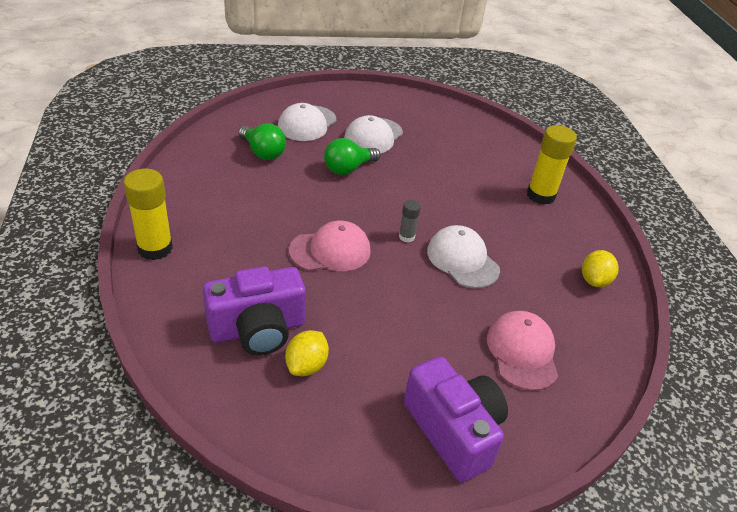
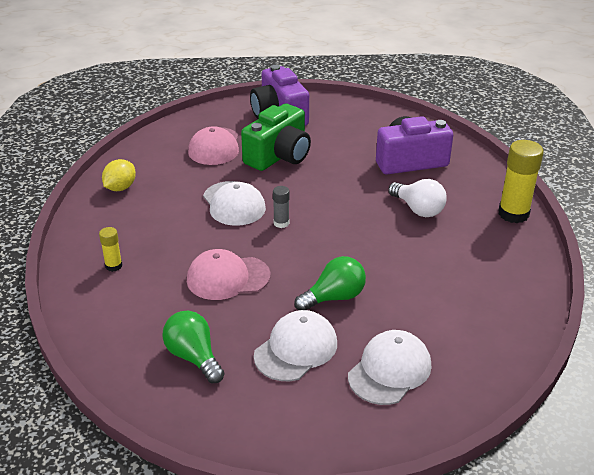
camera: 170 degrees left, 5 degrees down
green light bulb [239,123,286,160] -> green light bulb moved to [162,311,224,383]
yellow lemon [285,330,329,376] -> none
pink cap [289,221,371,271] -> pink cap moved to [187,249,270,300]
yellow glue stick [527,125,577,205] -> yellow glue stick [99,227,122,272], size x0.51
none -> green camera [241,103,311,171]
none -> white light bulb [388,179,447,217]

